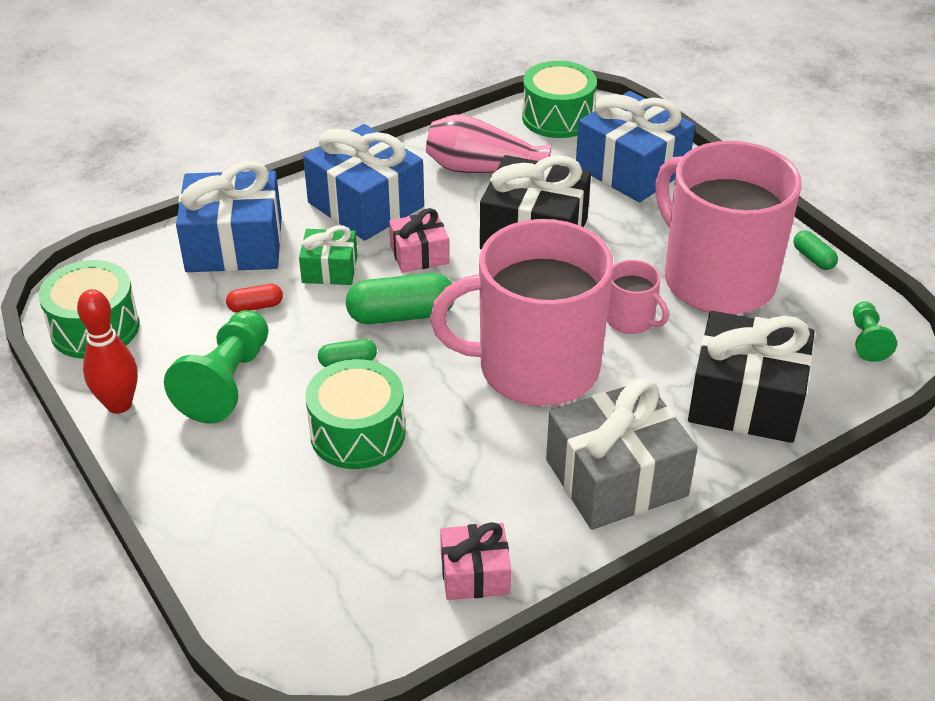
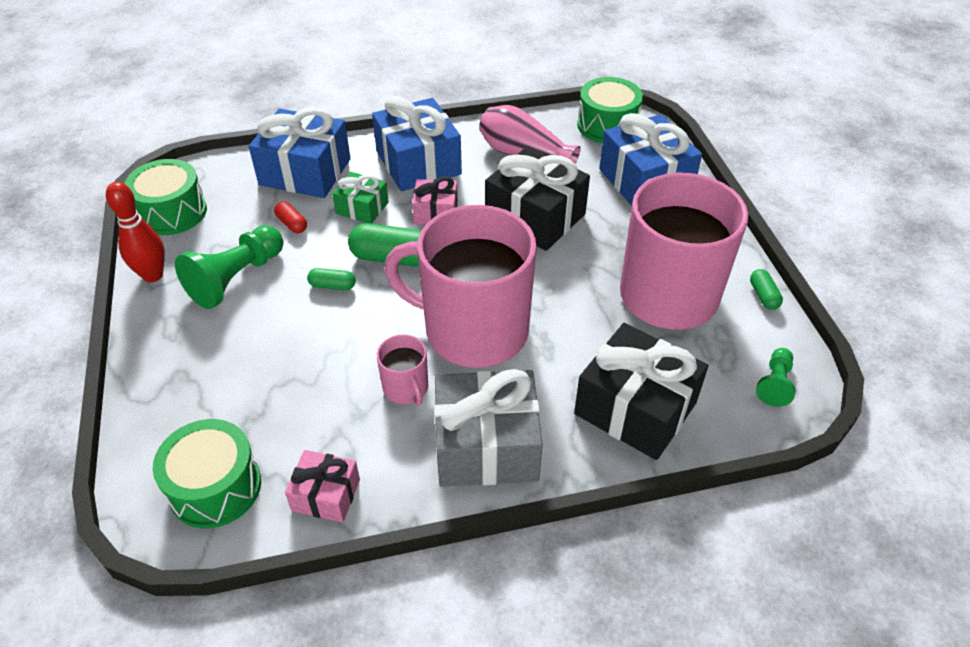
camera: 20 degrees right, 5 degrees up
red capsule [226,284,283,312] -> red capsule turned 45 degrees clockwise [274,201,307,233]
green drum [305,359,405,469] -> green drum moved to [153,419,261,528]
pink mug [607,260,669,334] -> pink mug moved to [377,335,428,405]

